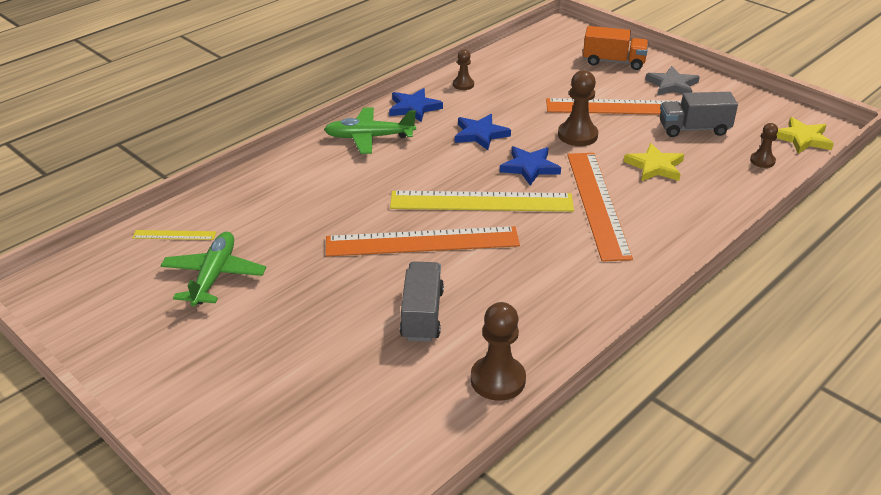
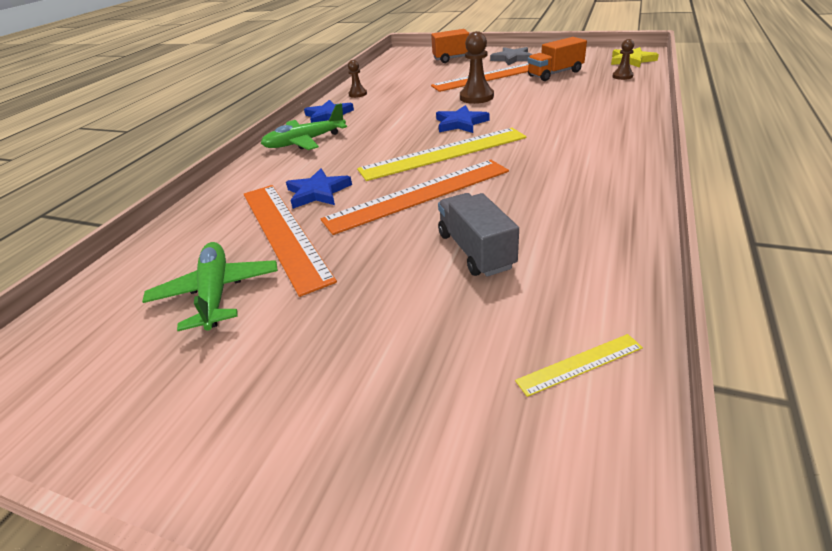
camera: 20 degrees left, 0 degrees up
yellow ruler [132,230,216,240] -> yellow ruler moved to [515,334,643,397]
blue star [455,114,511,150] -> blue star moved to [286,168,352,209]
brown pawn [471,302,526,401] -> none
orange ruler [567,153,633,262] -> orange ruler moved to [244,185,337,297]
yellow star [624,143,684,181] -> none
grey truck [660,92,738,137] -> orange truck [528,37,587,81]

